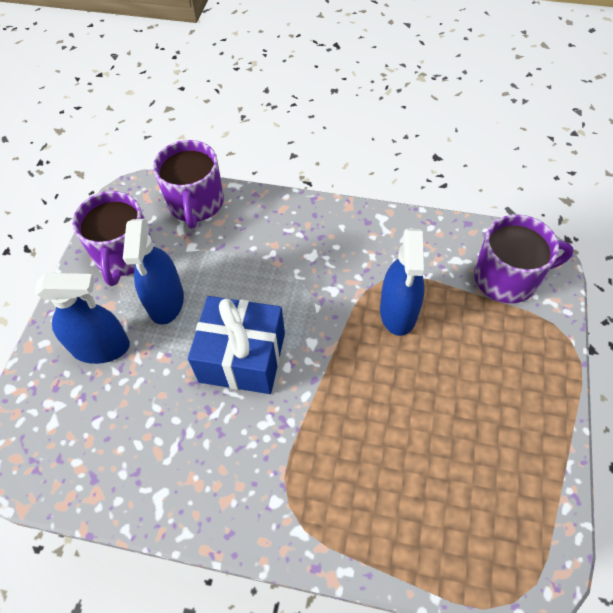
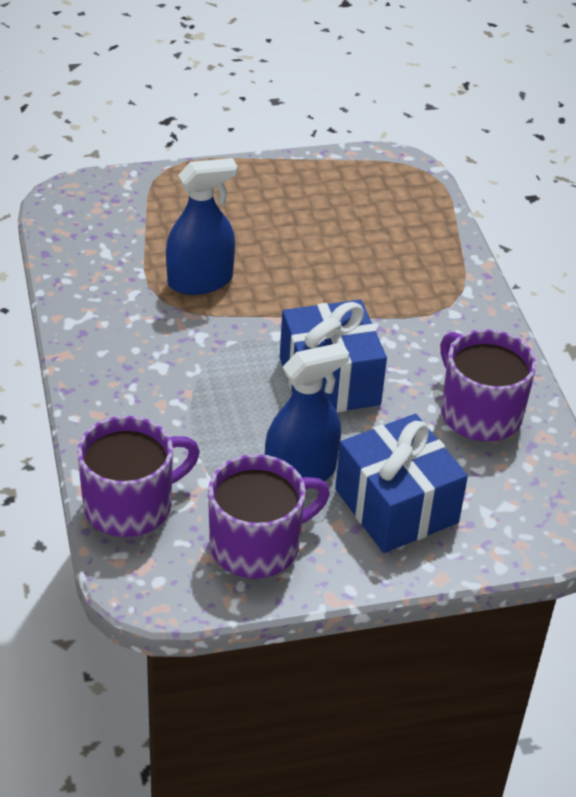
camera: 120 degrees left, 15 degrees down
blue spray bottle [35,273,130,364] -> blue gift [335,414,468,553]
purple mug [474,214,574,303] -> purple mug moved to [440,329,537,442]

